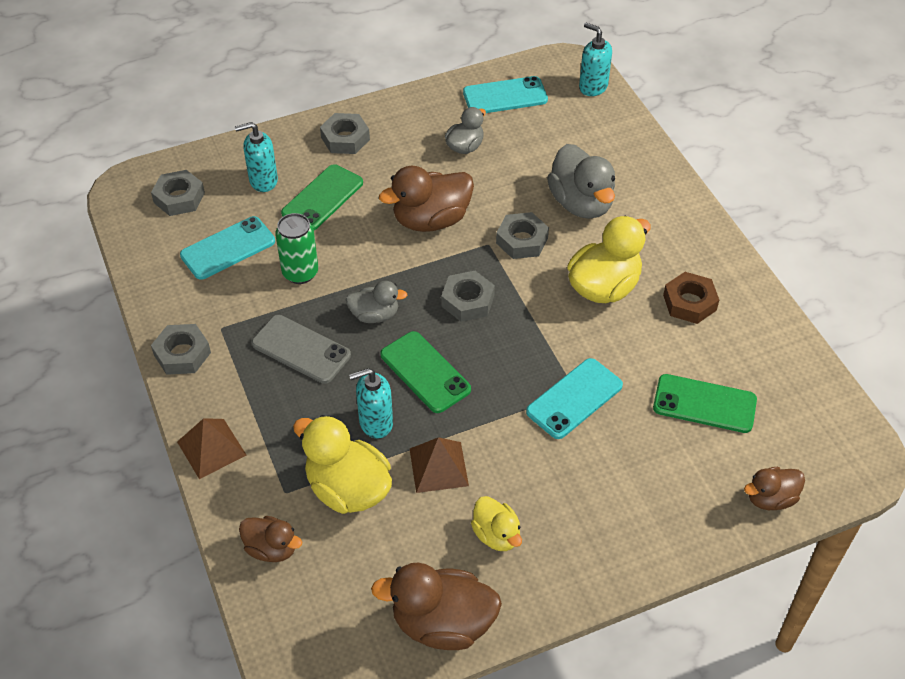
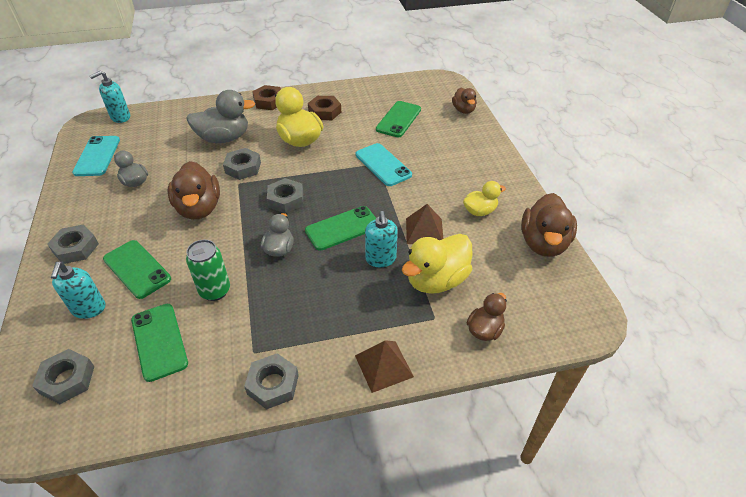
camera: 80 degrees left, 5 degrees down
turquoise phone [180,216,275,280] -> green phone [131,304,188,382]
grey phone [252,315,351,384] -> none
none -> brown nut [252,85,281,110]

